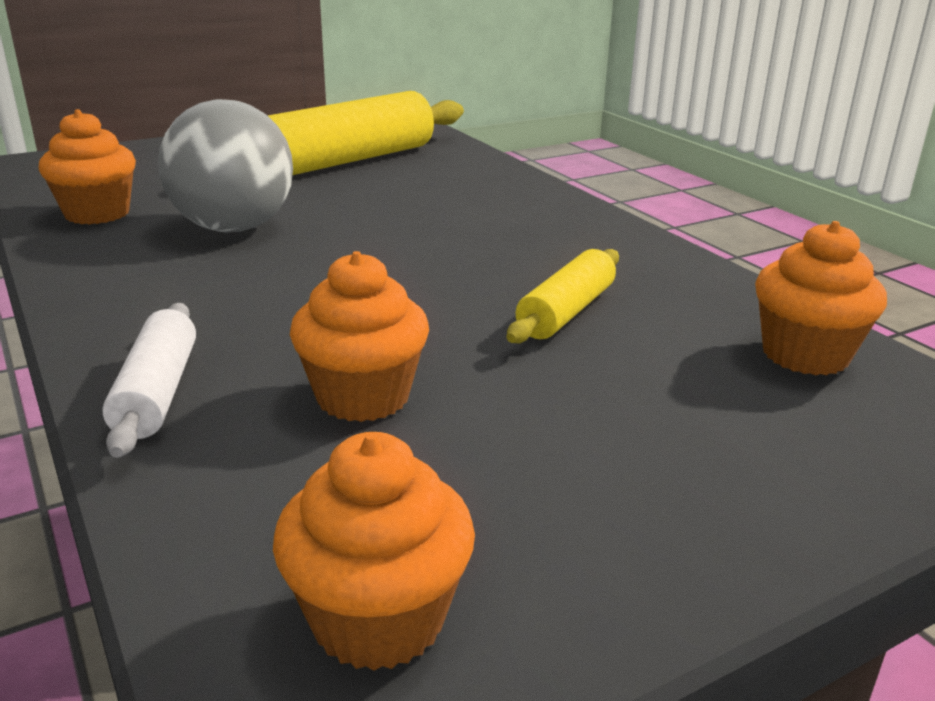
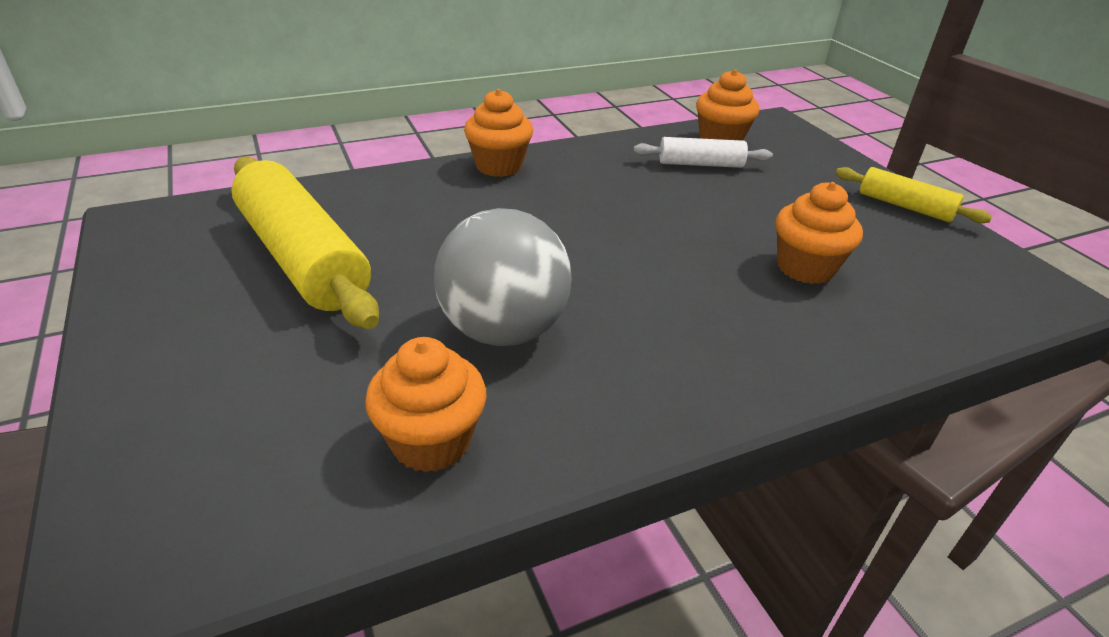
camera: 85 degrees left, 10 degrees up
white rolling pin [102,303,196,458] -> white rolling pin moved to [633,137,773,168]
orange cupcake [273,432,475,671] -> orange cupcake moved to [464,89,533,177]
yellow rolling pin [507,249,619,343] -> yellow rolling pin moved to [836,167,992,223]

